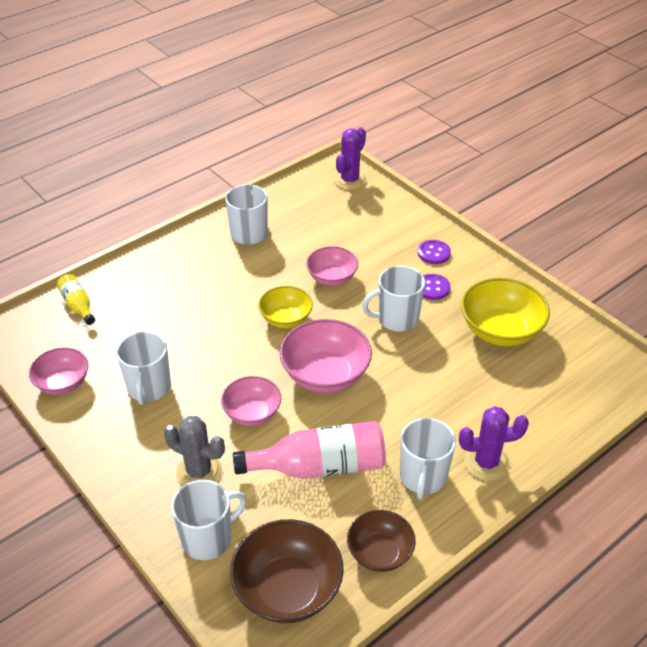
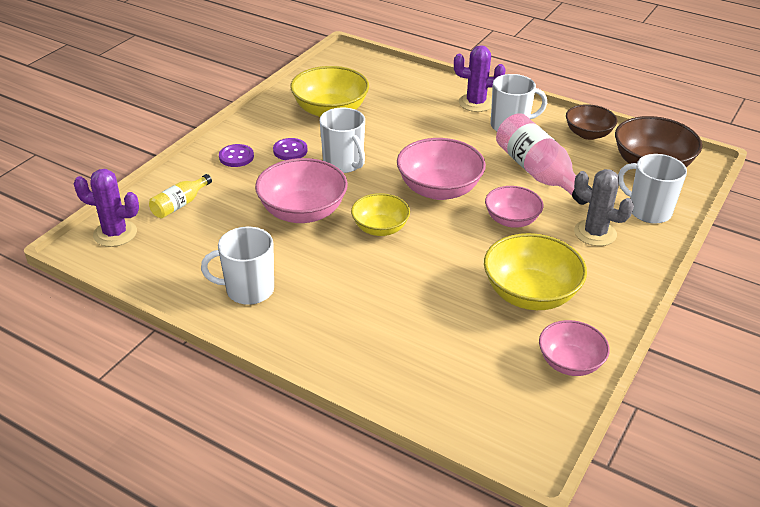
camera: 110 degrees left, 5 degrees down
yellow bottle [57,274,95,325] -> yellow bottle moved to [149,174,212,218]
white mug [116,331,171,405] -> yellow bowl [484,233,587,310]
grey cactus [164,416,225,486] -> grey cactus turned 60 degrees counterclockwise [574,169,634,246]
pink bowl [306,246,358,286] -> pink bowl [255,158,348,223], size x1.58
purple cactus [459,406,529,481] -> purple cactus turned 60 degrees counterclockwise [454,45,505,112]

